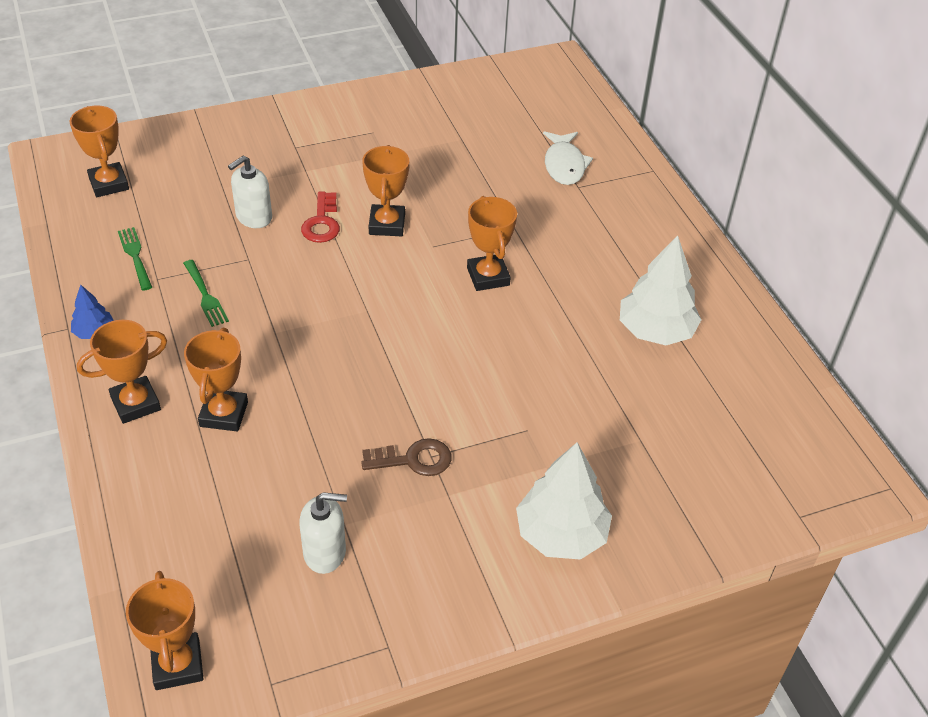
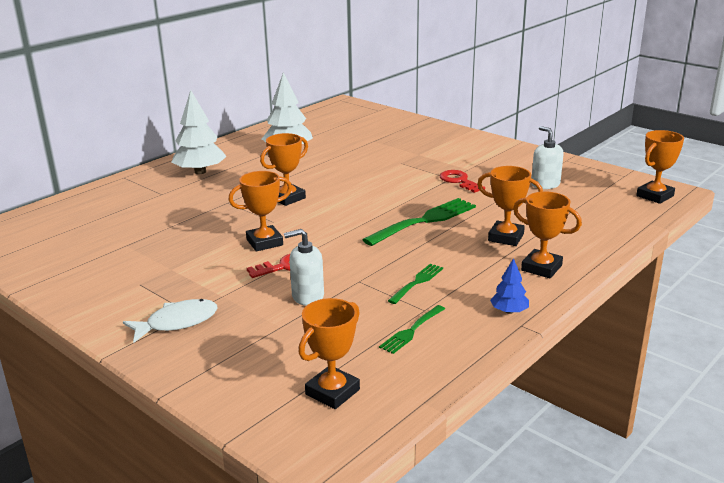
camera: 115 degrees left, 20 degrees down
orange trophy [184,328,248,431] -> orange trophy turned 45 degrees clockwise [477,166,543,246]
white soap dispenser [228,156,272,228] -> white soap dispenser turned 150 degrees clockwise [284,229,324,306]
brown key [361,438,452,476] -> red key [439,170,485,193]
white tree [516,442,612,560] -> white tree moved to [172,90,227,174]
white fish [543,131,593,185] -> white fish moved to [123,299,217,342]
none -> green fork [362,198,476,246]

